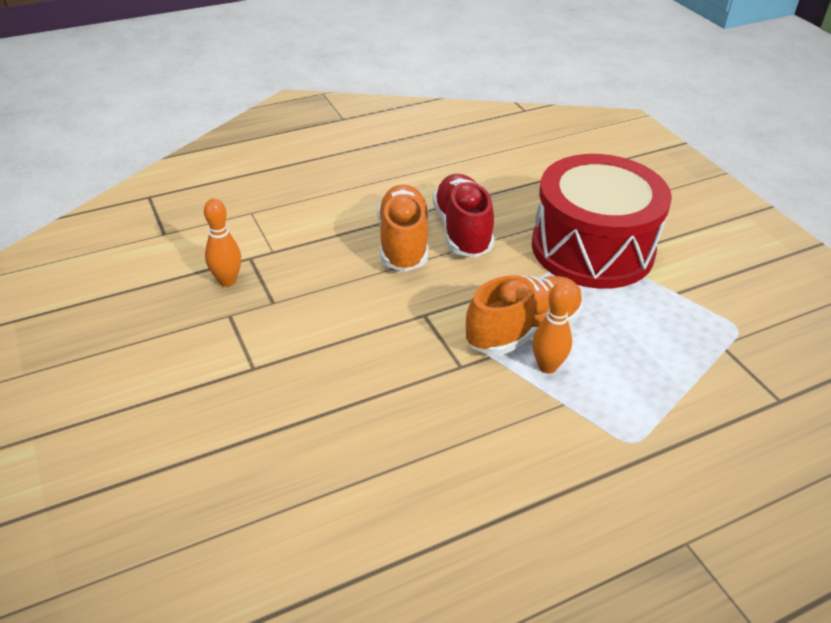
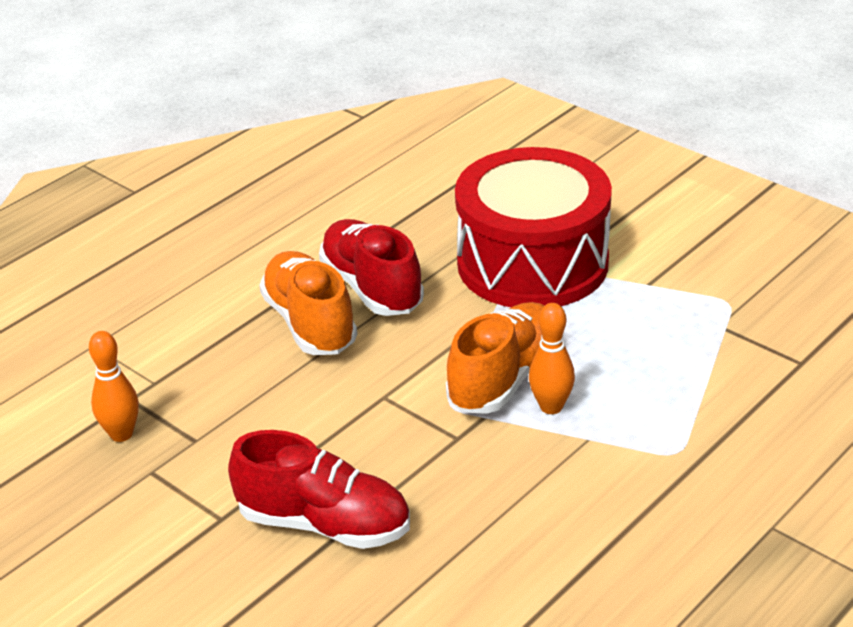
camera: 20 degrees left, 5 degrees down
none -> red shoe [228,430,410,549]

